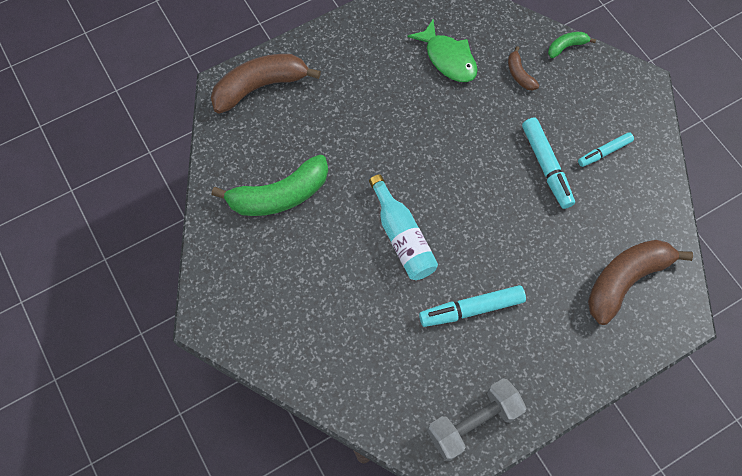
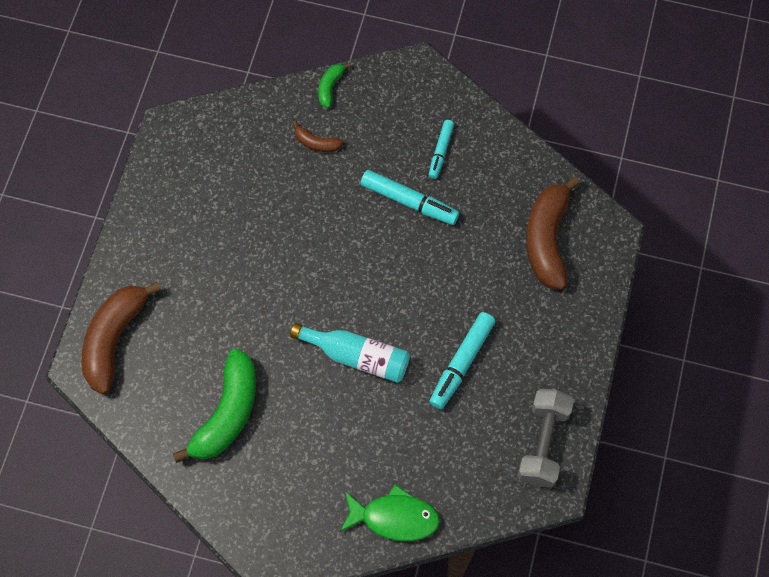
camera: 45 degrees left, 0 degrees up
green fish [408,20,478,82] -> green fish moved to [340,484,440,541]

